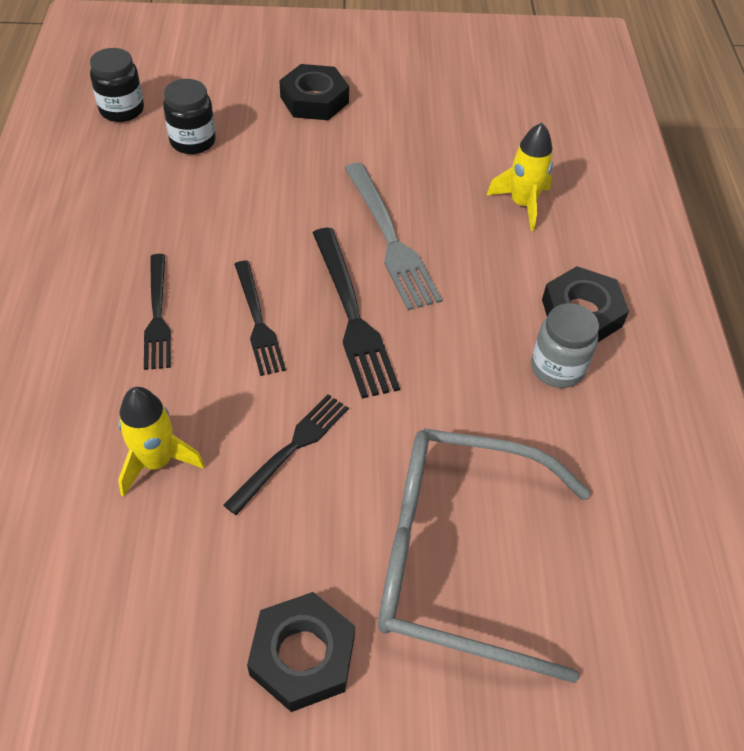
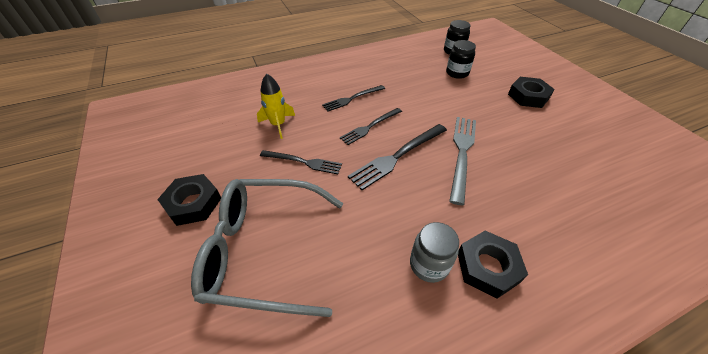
camera: 70 degrees right, 5 degrees down
grey fork [345,163,442,310] -> grey fork turned 150 degrees clockwise [449,117,476,205]
grey glasses [378,428,590,683] -> grey glasses turned 75 degrees counterclockwise [191,179,343,317]
yellow rocket [487,123,553,231] -> none

